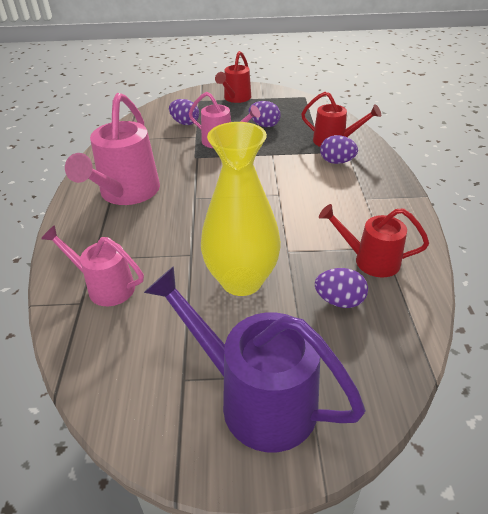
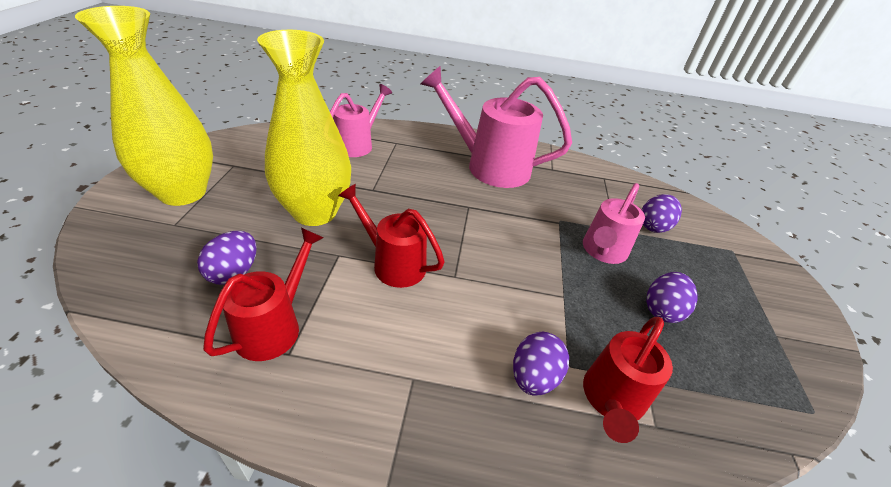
camera: 95 degrees right, 0 degrees up
purple watering can [144,266,366,452] -> yellow vase [75,6,213,206]
red watering can [215,51,251,103] -> red watering can moved to [338,184,445,288]

